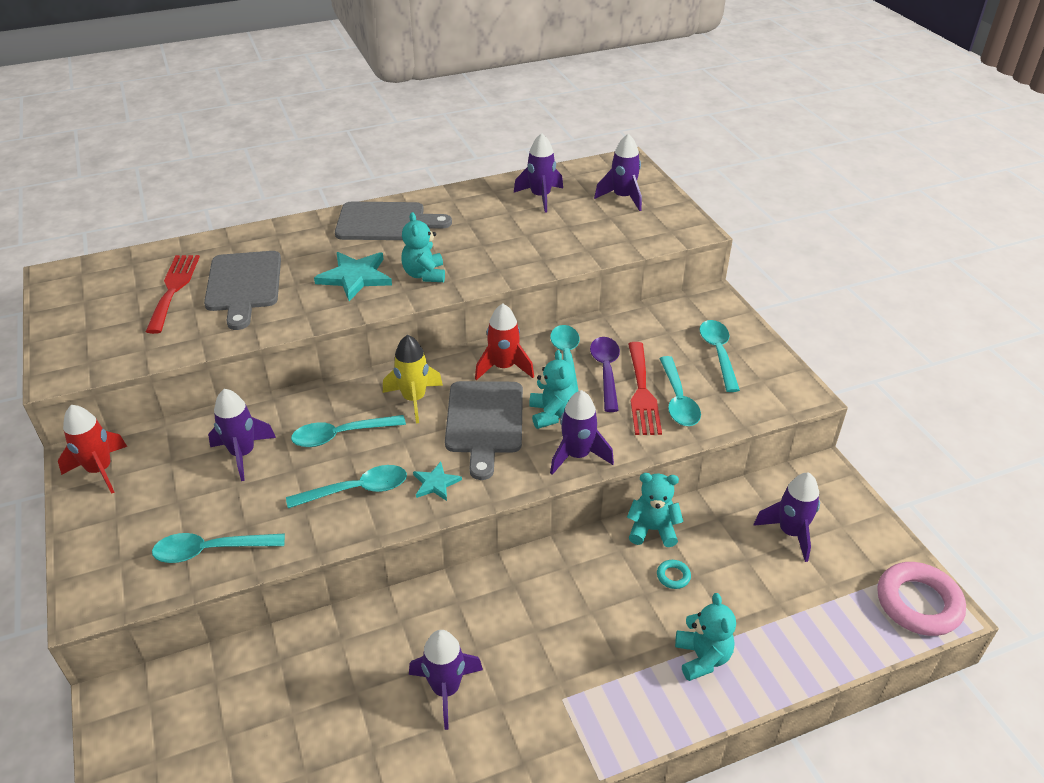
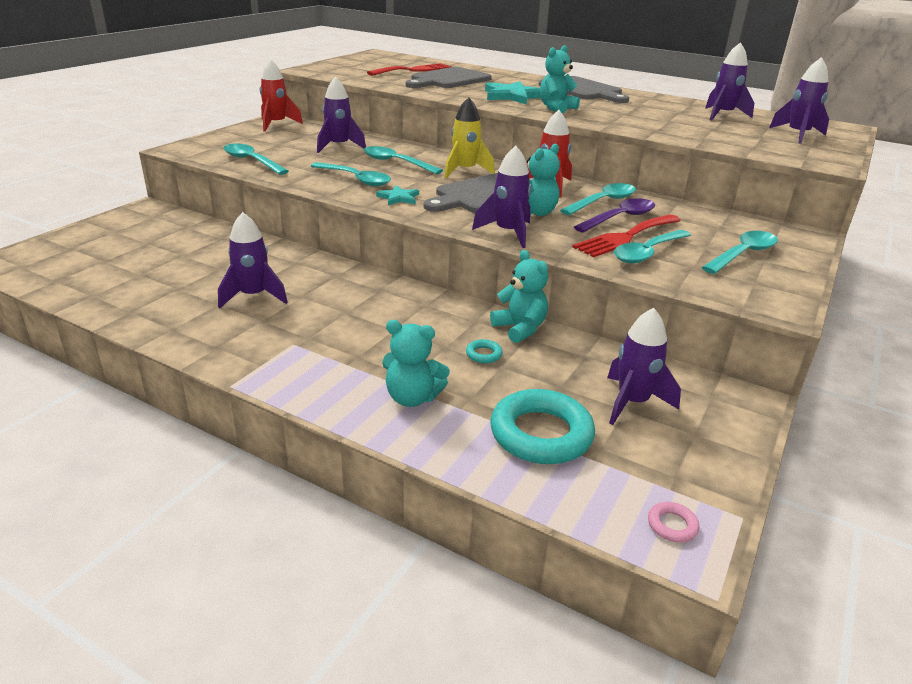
camera: 50 degrees right, 10 degrees down
turquoise teddy bear [675,593,736,681] -> turquoise teddy bear turned 60 degrees clockwise [382,320,450,407]
pink ring [877,562,966,636] -> pink ring [648,502,699,543], size x0.42
none -> turquoise ring [490,389,595,464]

